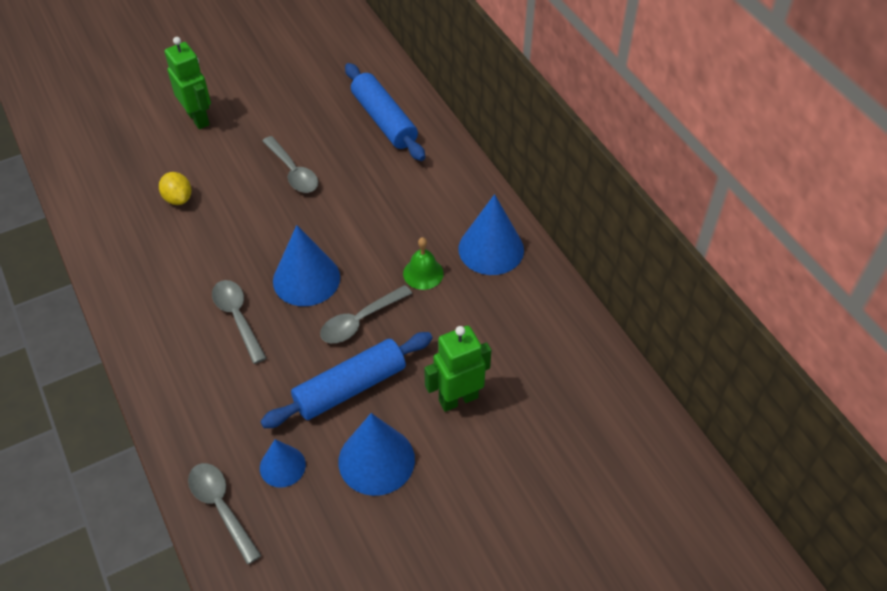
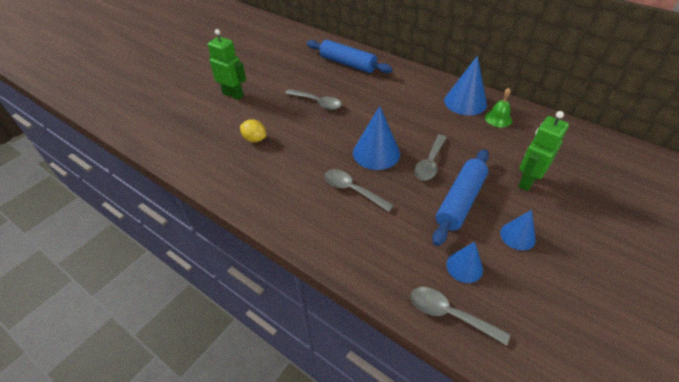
camera: 25 degrees left, 5 degrees down
blue cone [338,413,415,496] -> blue cone [500,210,536,250], size x0.60
green bell [403,237,444,290] -> green bell moved to [485,88,512,127]

